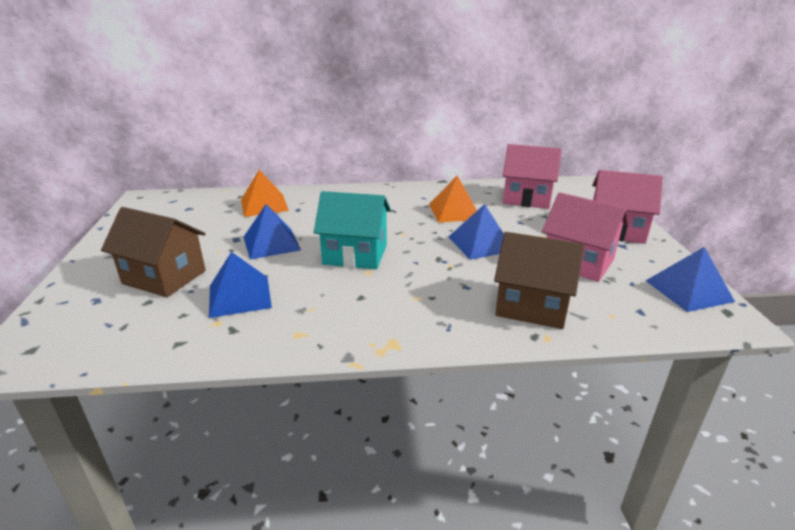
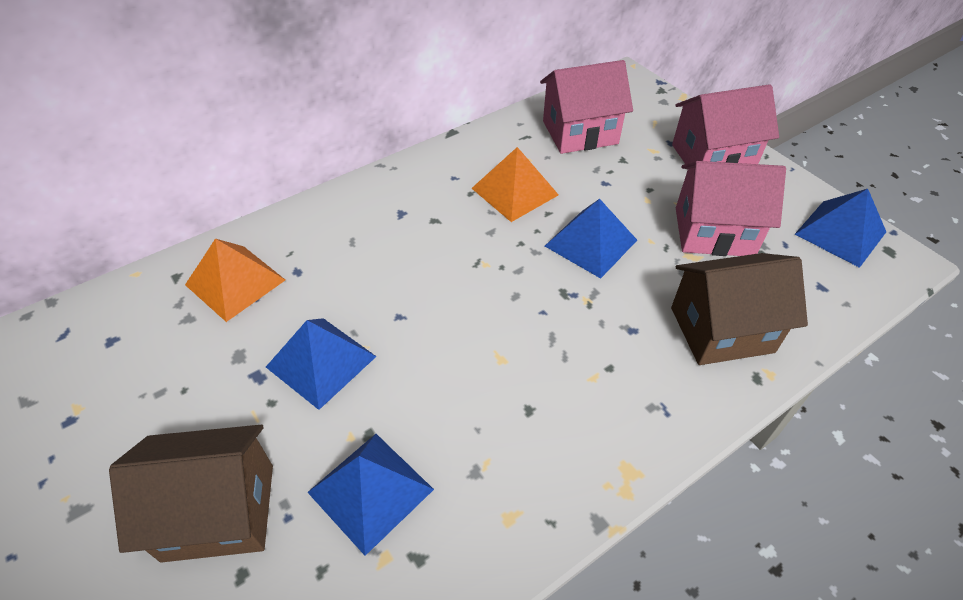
camera: 30 degrees left, 20 degrees up
turquoise house [314,191,391,269] -> none

